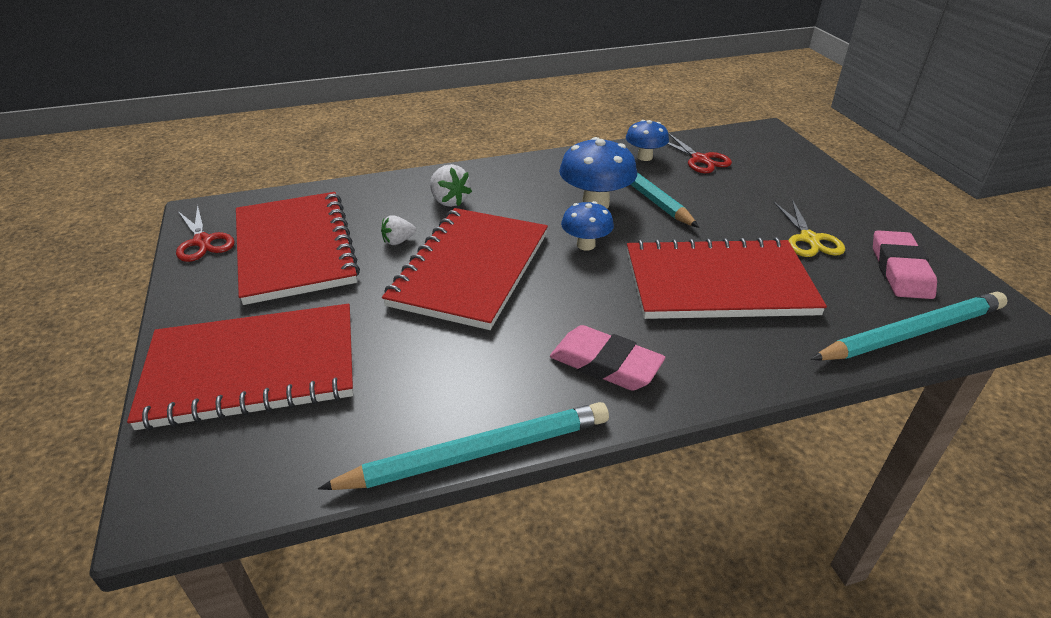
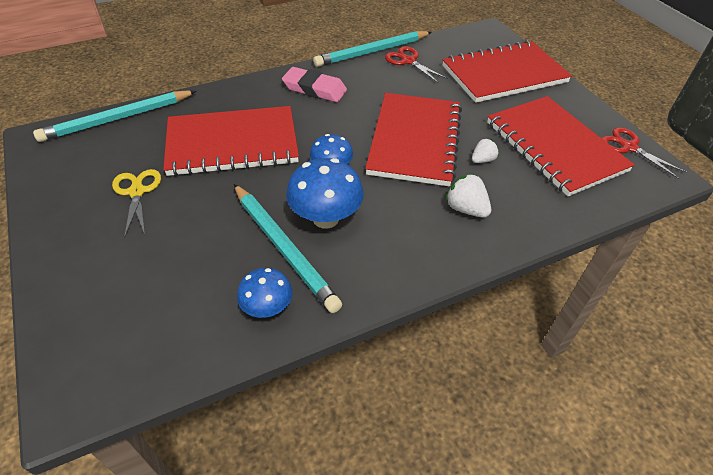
camera: 170 degrees right, 10 degrees up
red scissors [667,133,732,173] -> red scissors moved to [385,46,448,83]
pink eraser [873,230,937,299] -> none

